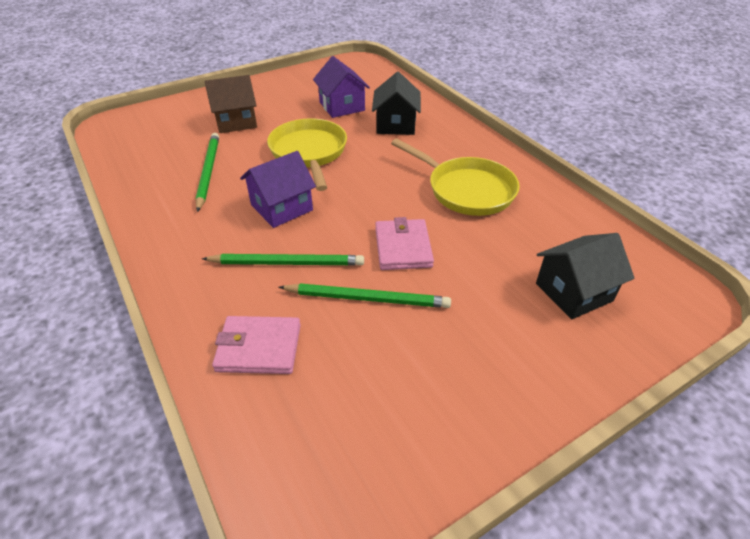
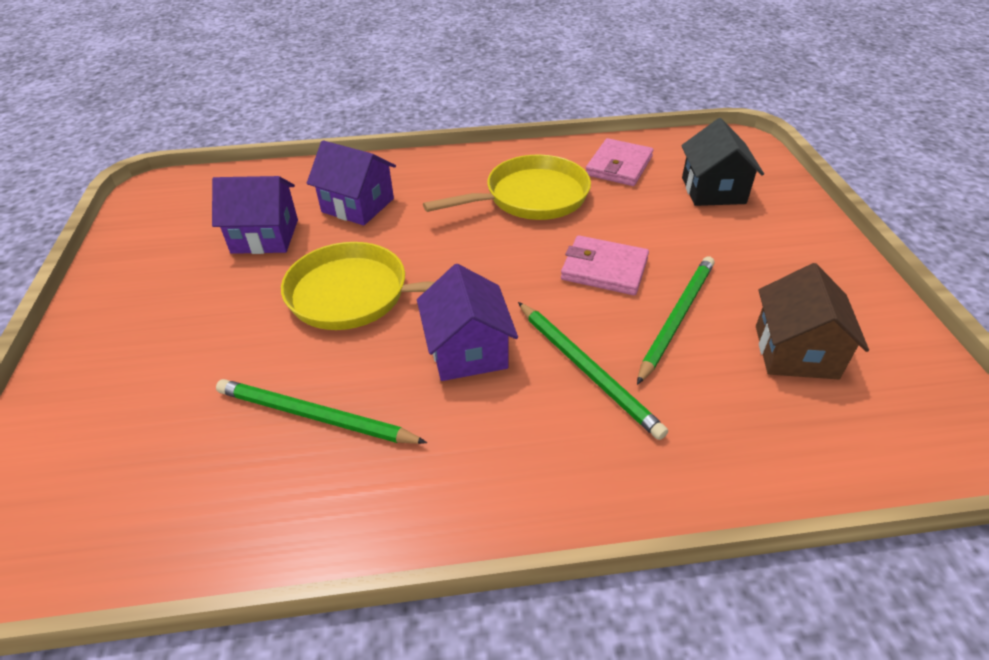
camera: 65 degrees left, 0 degrees up
green pencil [202,254,364,265] -> green pencil turned 120 degrees clockwise [518,302,668,440]
brown house [205,75,257,133] -> brown house moved to [756,263,869,379]
pink wallet [212,316,301,374] -> pink wallet moved to [586,138,654,186]
black house [372,72,421,135] -> purple house [307,140,396,226]

